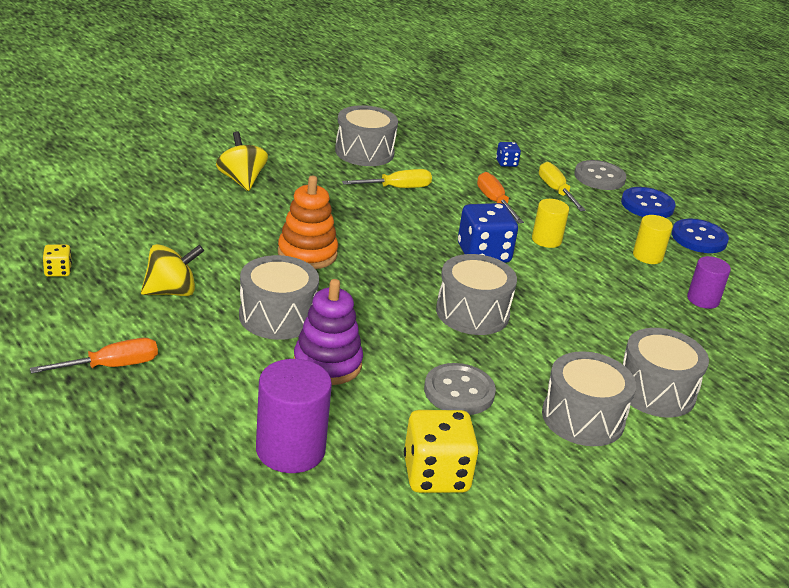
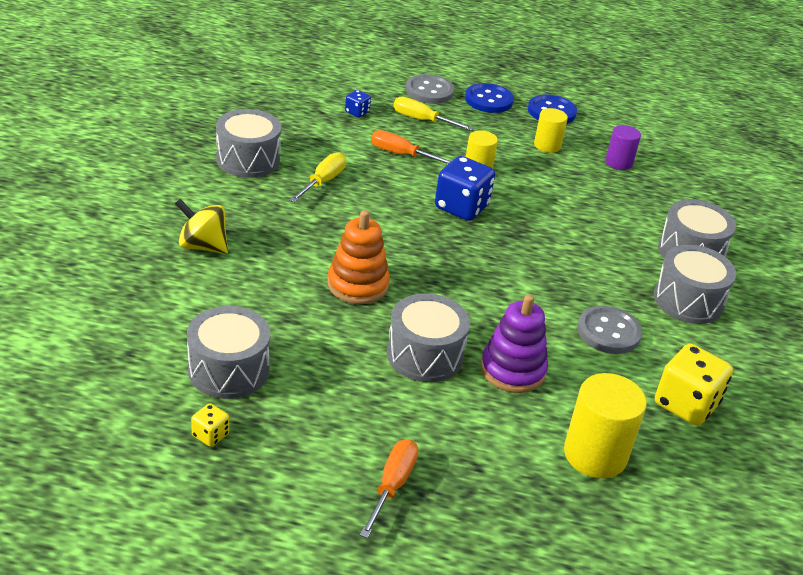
camera: 45 degrees left, 5 degrees up
yellow spinning top [141,244,204,296] -> none
purple cylinder [256,359,332,473] -> yellow cylinder [564,373,647,478]
grey drum [436,254,517,335] -> grey drum moved to [187,306,270,399]

